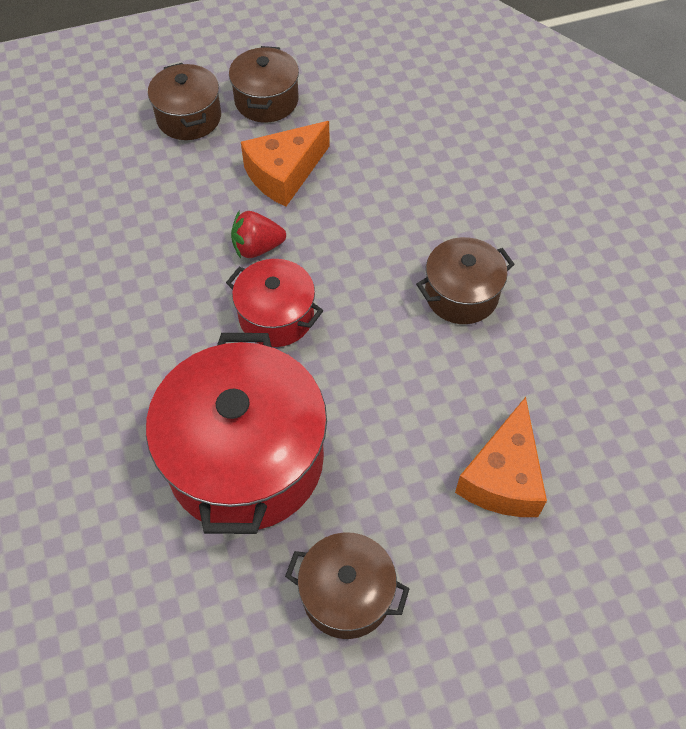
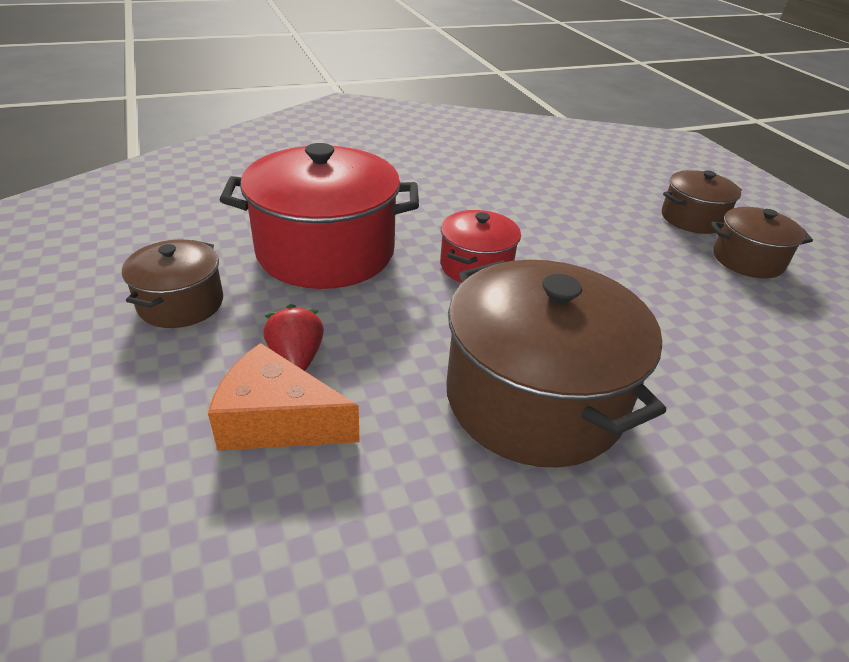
camera: 85 degrees right, 20 degrees down
red strawberry [231,211,286,258] -> red strawberry moved to [263,304,324,371]
orange cheese [241,121,330,207] -> none
brown pot [416,237,515,324] -> brown pot [446,260,666,468], size x1.90

